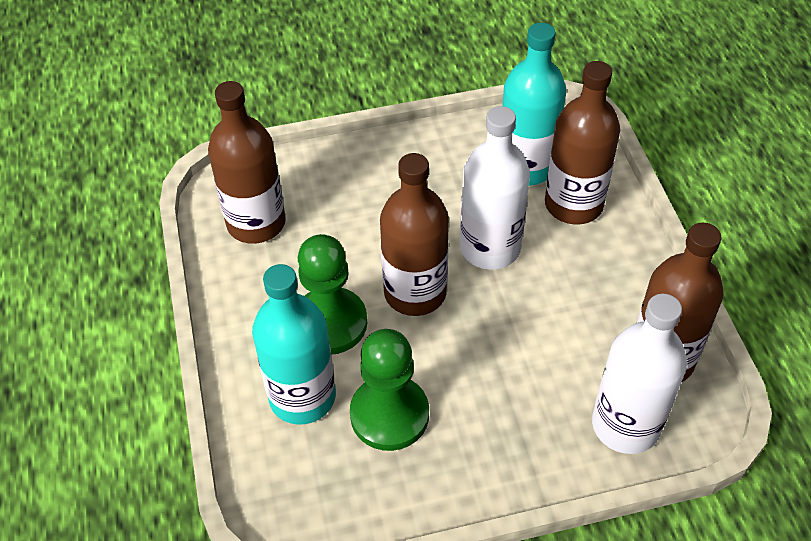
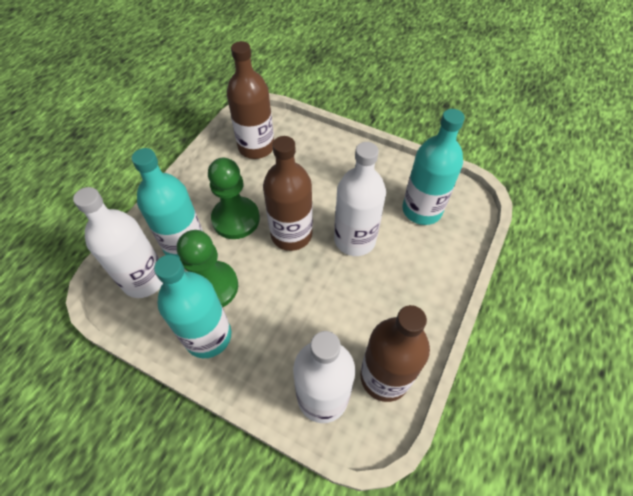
camera: 40 degrees right, 5 degrees up
brown bottle [545,61,620,224] -> none
none -> white bottle [73,187,163,298]
none -> turquoise bottle [154,255,232,358]

